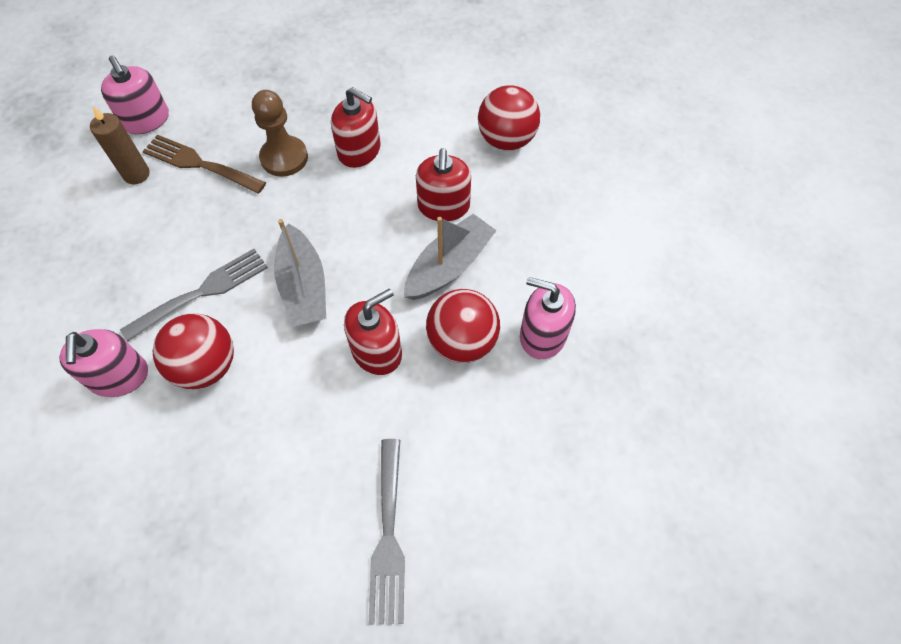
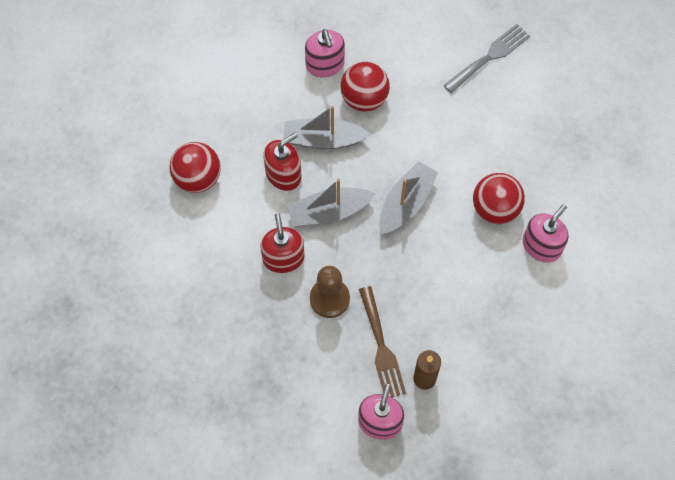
camera: 130 degrees left, 5 degrees up
grey fork [120,249,268,342] -> none
red soap dispenser [344,289,402,375] -> none
none -> grey boat [287,178,376,226]

